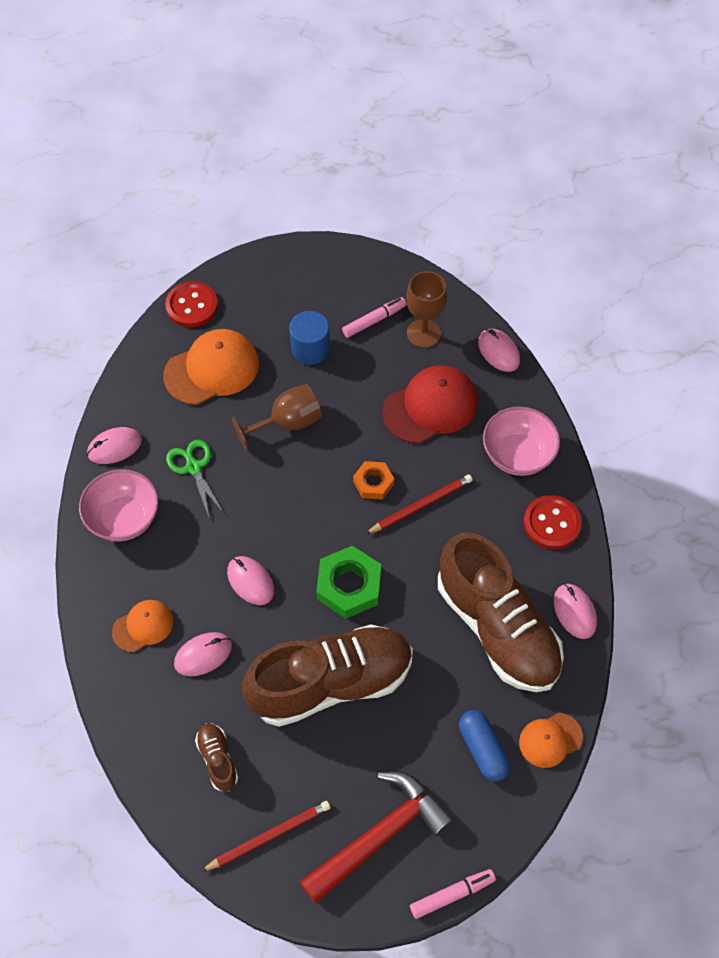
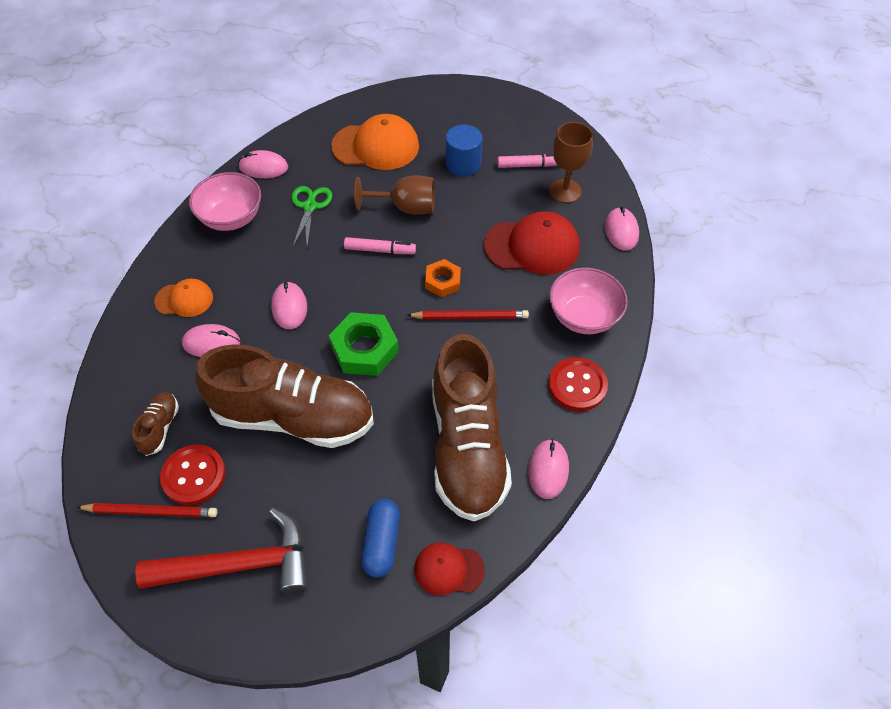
camera: 30 degrees right, 5 degrees down
red button [165,281,218,327] -> red button moved to [160,444,226,505]
pink marker [410,869,496,919] -> pink marker moved to [344,237,416,254]
orange cap [519,713,583,768] -> red cap [414,542,485,595]

